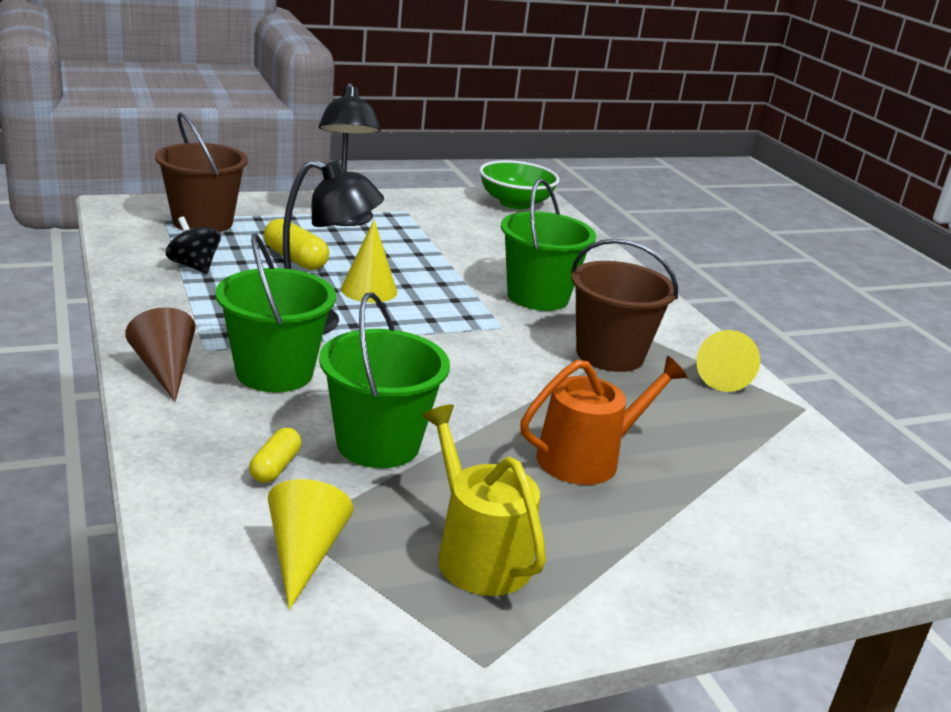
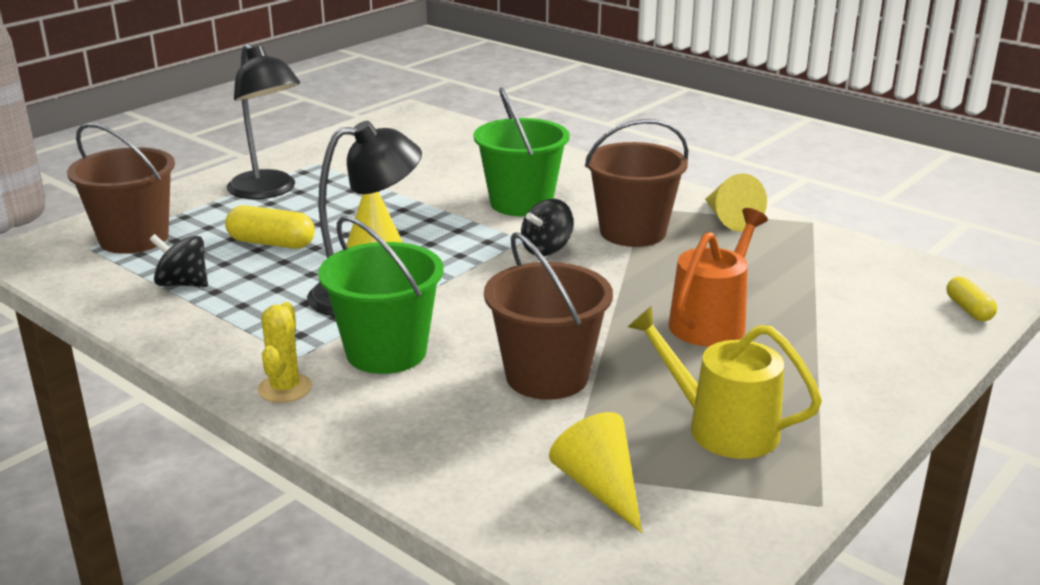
camera: 25 degrees left, 0 degrees up
brown cone [125,307,195,402] -> yellow cactus [258,302,312,403]
yellow capsule [249,428,301,483] -> yellow capsule moved to [947,276,997,321]
green bucket [319,292,450,468] -> brown bucket [484,232,613,400]
green bowl [479,160,559,209] -> none
none -> black spinning top [521,199,574,256]

